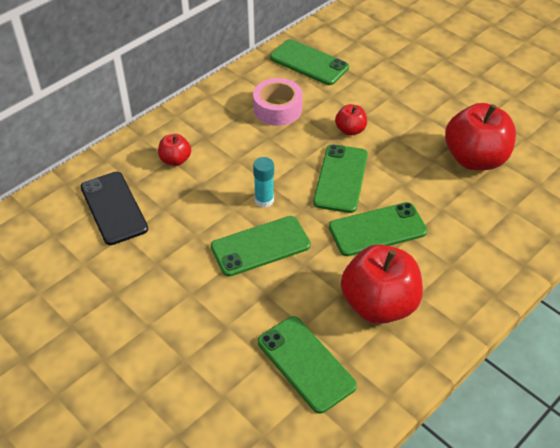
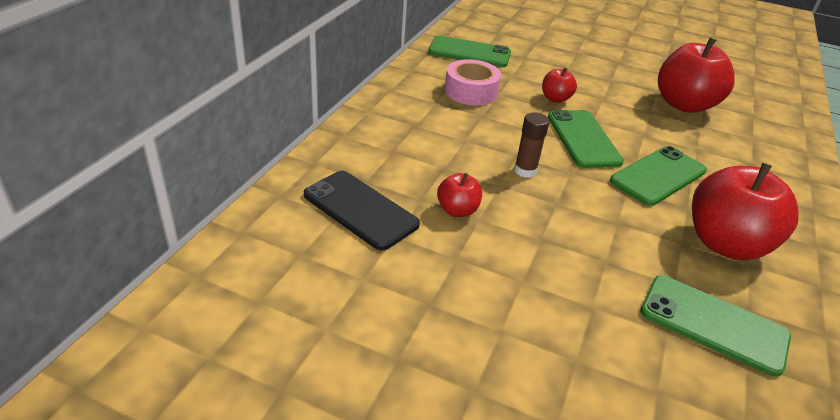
camera: 25 degrees left, 10 degrees down
red apple [158,134,191,166] -> red apple moved to [437,173,482,217]
green phone [211,216,311,277] -> none
turquoise glue stick [253,157,274,208] -> brown glue stick [514,112,549,178]

